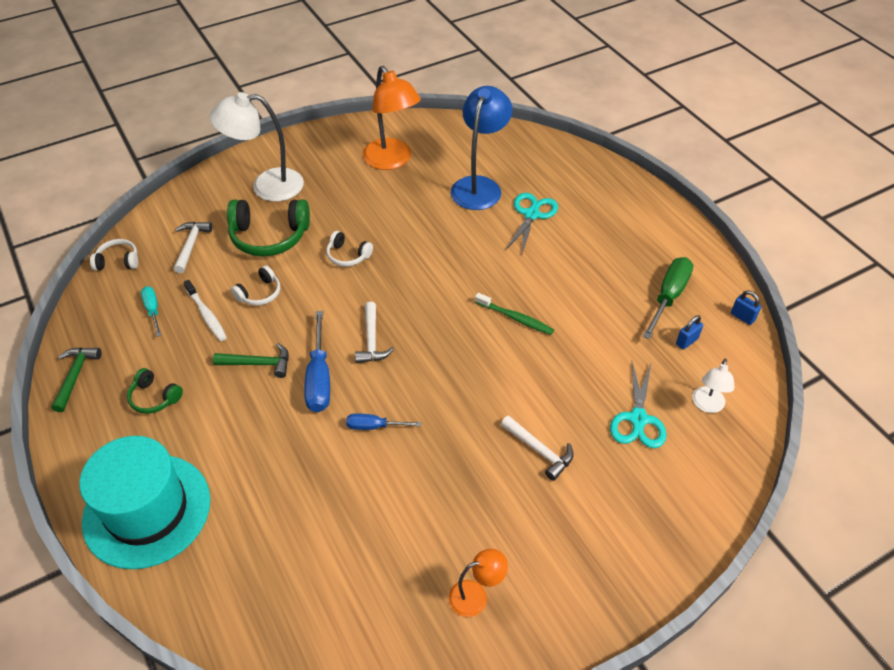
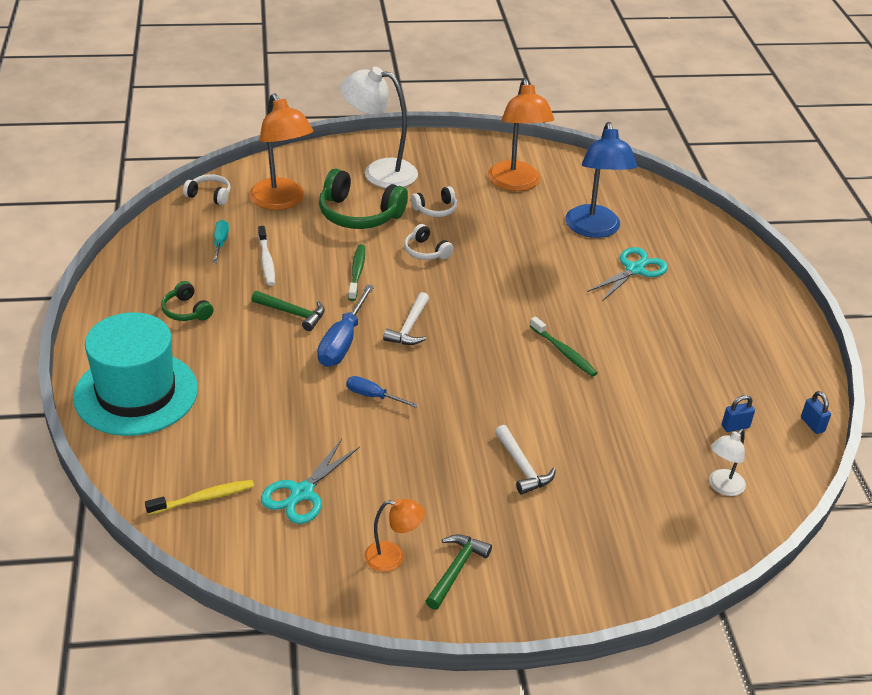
camera: 20 degrees right, 10 degrees down
green hammer [51,347,101,412] -> green hammer moved to [426,534,492,610]
white hammer [174,222,212,273] -> orange lamp [249,93,313,210]
white headphones [231,265,280,306] -> white headphones moved to [411,186,457,217]
blue lamp [451,86,512,210] -> blue lamp turned 135 degrees clockwise [565,122,637,238]
turquoise scissors [610,362,666,448] -> turquoise scissors moved to [261,439,360,524]
green screwdriver [642,257,694,339] -> none
none -> yellow toothbrush [145,480,254,515]
none -> green toothbrush [348,244,365,301]

